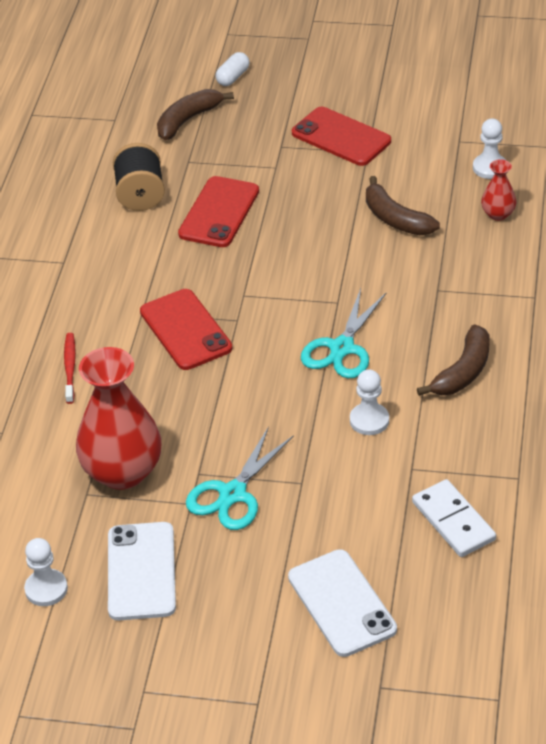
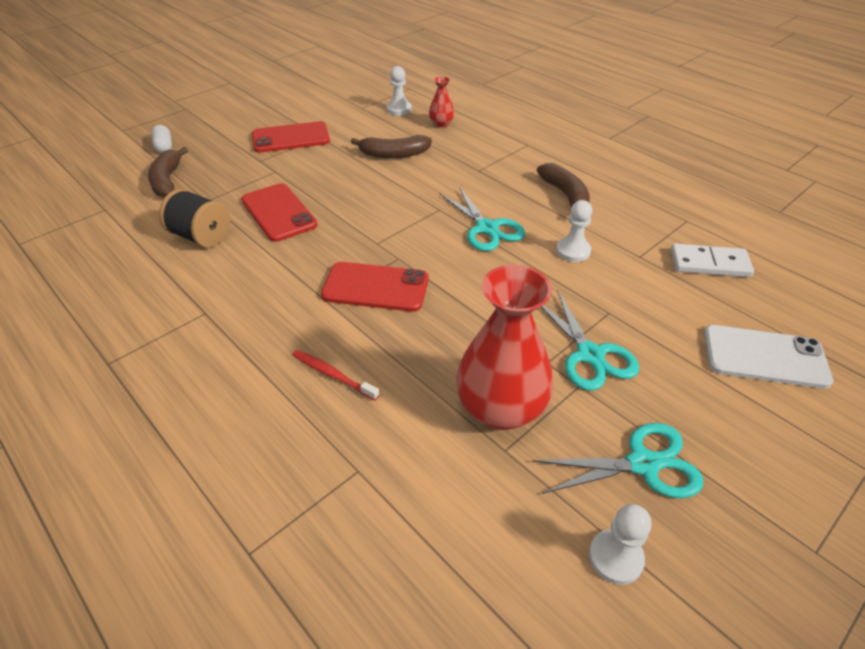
camera: 55 degrees left, 0 degrees up
white phone [108,522,176,621] -> turquoise scissors [533,423,703,498]

